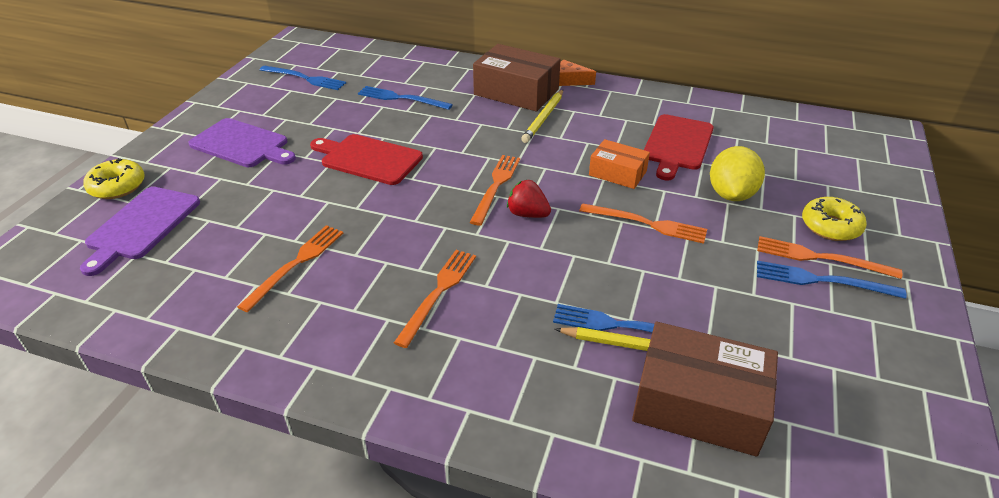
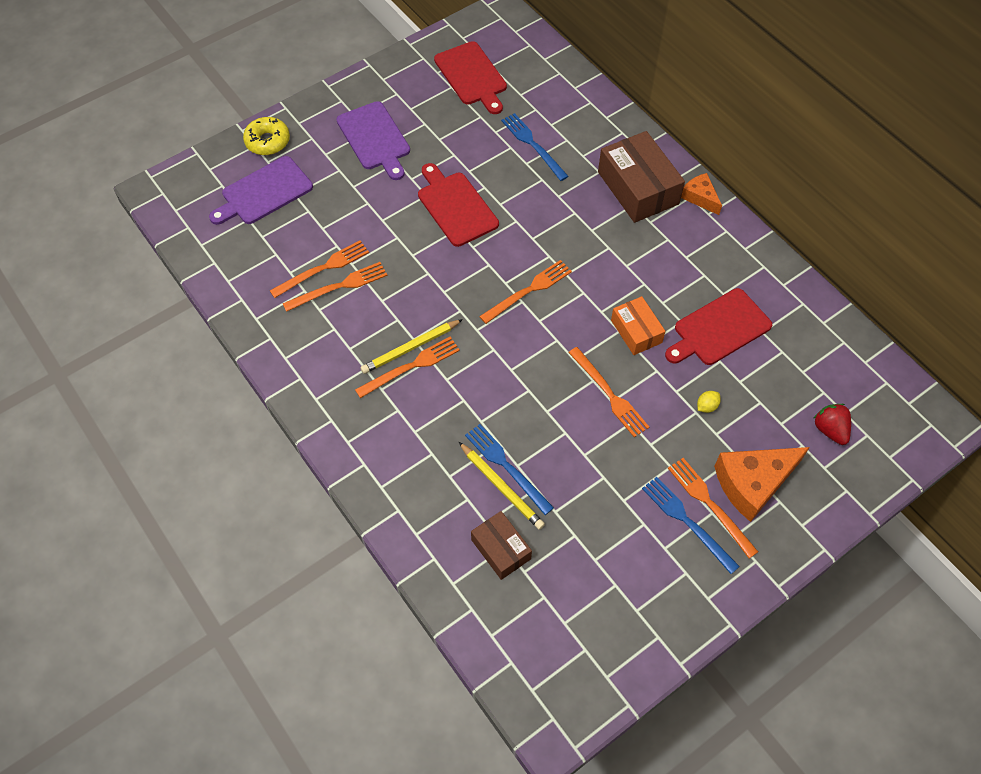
camera: 35 degrees right, 20 degrees up
blue fork [260,66,346,90] -> red cutting board [434,41,507,114]
red strawberry [507,180,551,218] -> red strawberry moved to [813,404,851,445]
yellow pencil [521,90,563,143] -> yellow pencil moved to [361,319,463,374]
brown box [632,322,778,457] -> brown box [471,511,532,580], size x0.58
yellow lemon [710,146,765,201] -> yellow lemon [697,391,721,413], size x0.43
yellow donut [802,197,867,241] -> orange cheese [714,447,810,522]
none -> orange fork [270,240,369,298]

